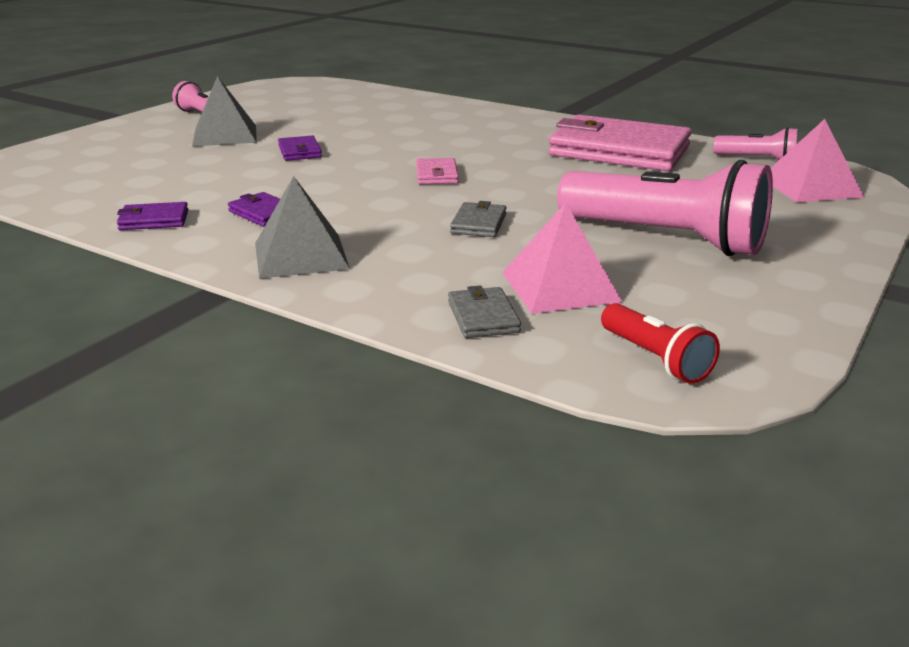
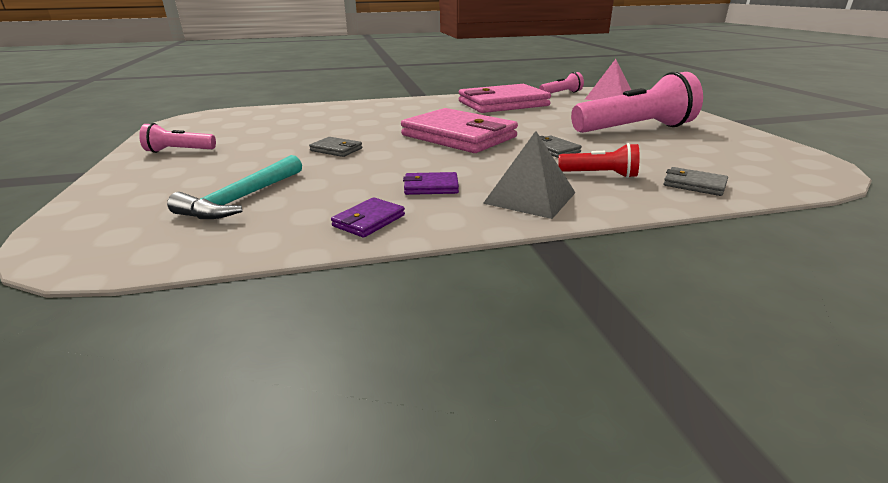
camera: 45 degrees left, 0 degrees up
grey pyramid [192,76,257,147] -> none
purple wallet [278,135,322,161] -> grey wallet [309,137,362,157]
pink wallet [416,158,459,184] -> pink wallet [401,108,518,153], size x2.41
pink pyramid [502,203,622,314] -> none
red flashlight [601,303,720,384] -> red flashlight moved to [559,143,640,178]
none -> turquoise hammer [167,155,302,219]

